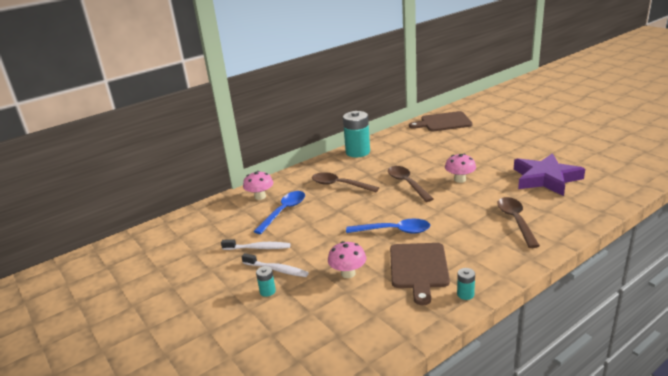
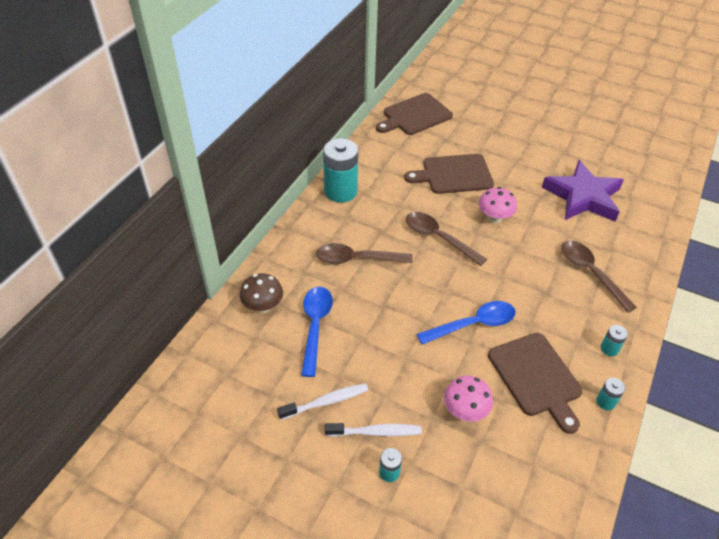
camera: 30 degrees left, 20 degrees up
pink mushroom [243,171,273,200] -> brown mushroom [239,273,283,313]
none -> brown cutting board [404,154,494,194]
none -> turquoise battery [601,325,628,356]

